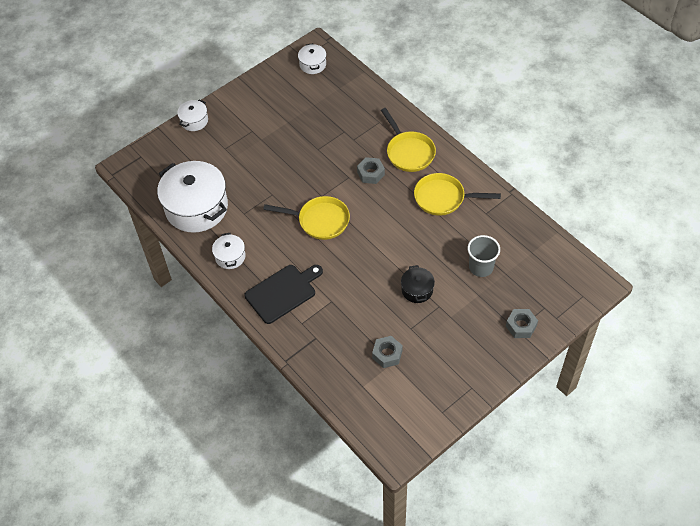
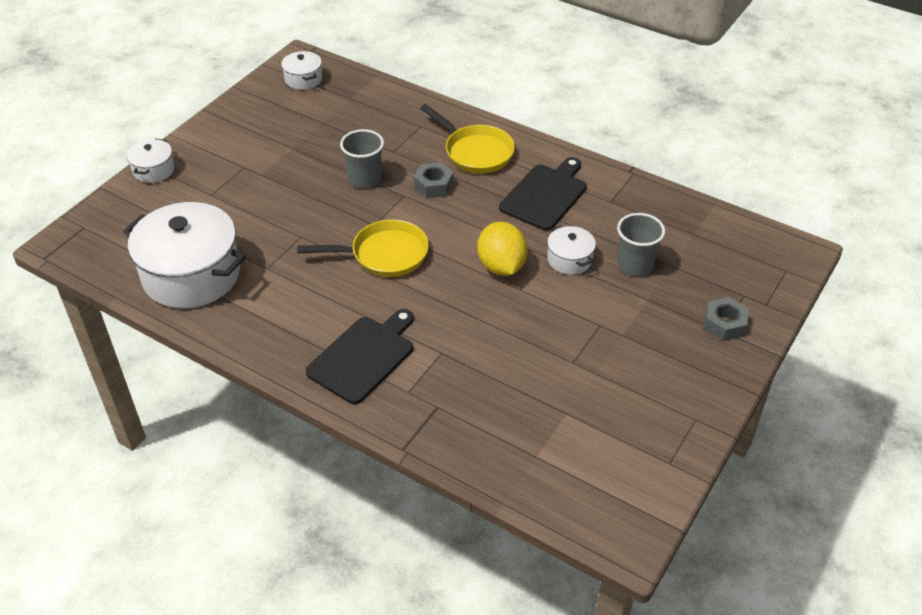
camera: 20 degrees left, 10 degrees down
white pot [212,233,246,269] -> white pot moved to [547,226,596,275]
grey nut [372,336,403,368] -> none
black pot [401,265,435,303] -> none
yellow pan [414,173,501,216] -> black cutting board [499,157,587,231]
none -> grey cup [340,129,384,188]
none -> yellow lemon [477,222,527,276]

